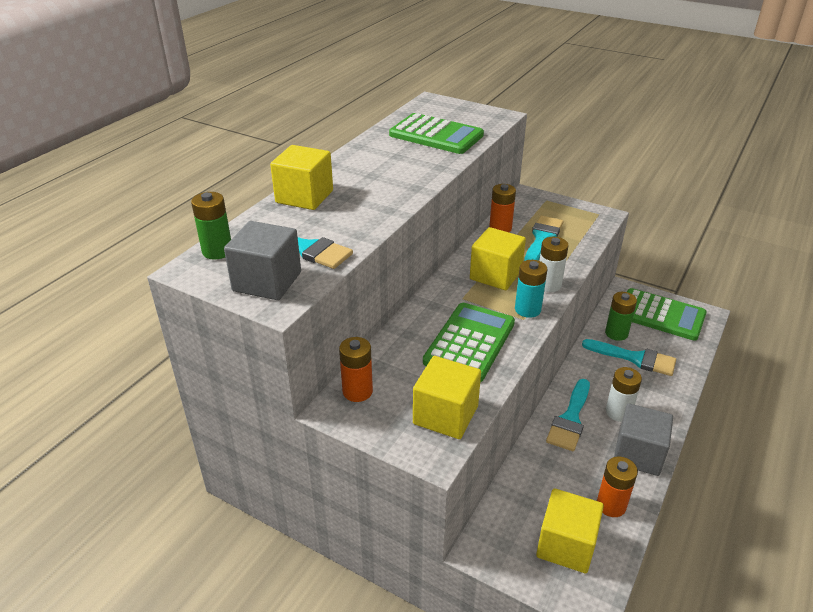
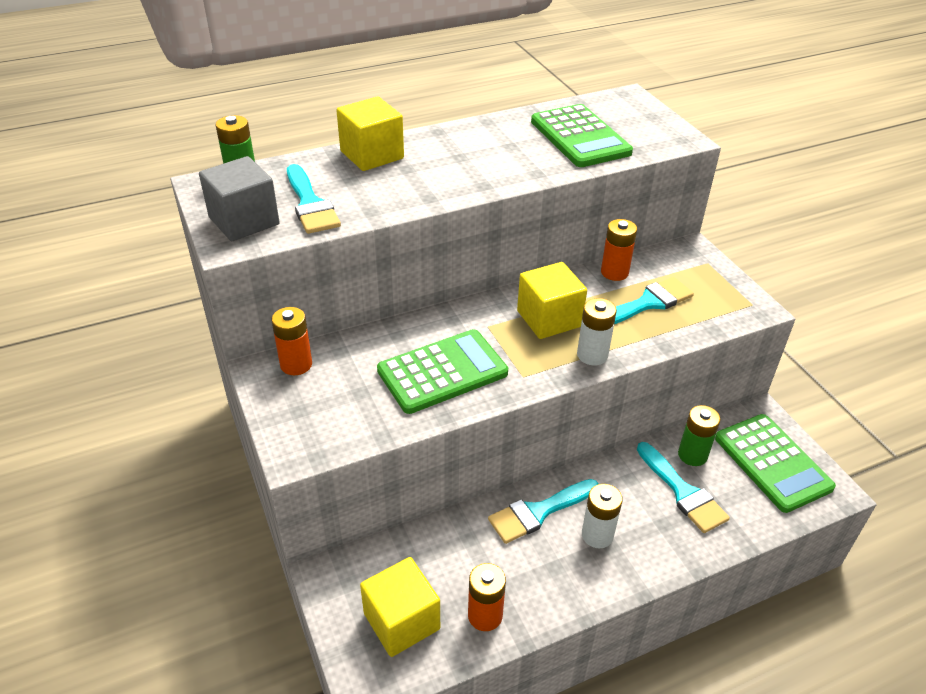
camera: 35 degrees right, 5 degrees up
yellow cube [413,356,481,439] -> none
turquoise battery [515,260,547,318] -> none
grey cube [614,403,673,476] -> none

